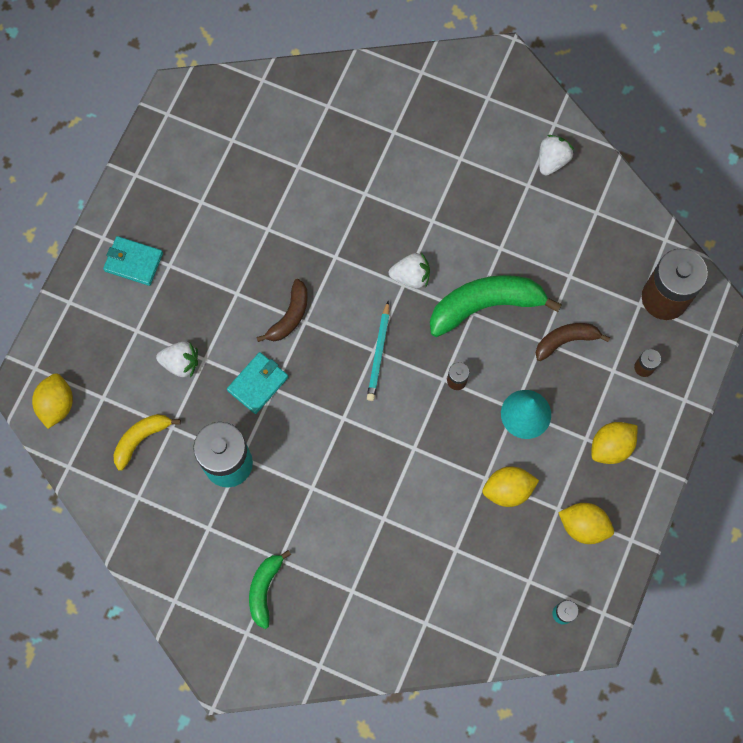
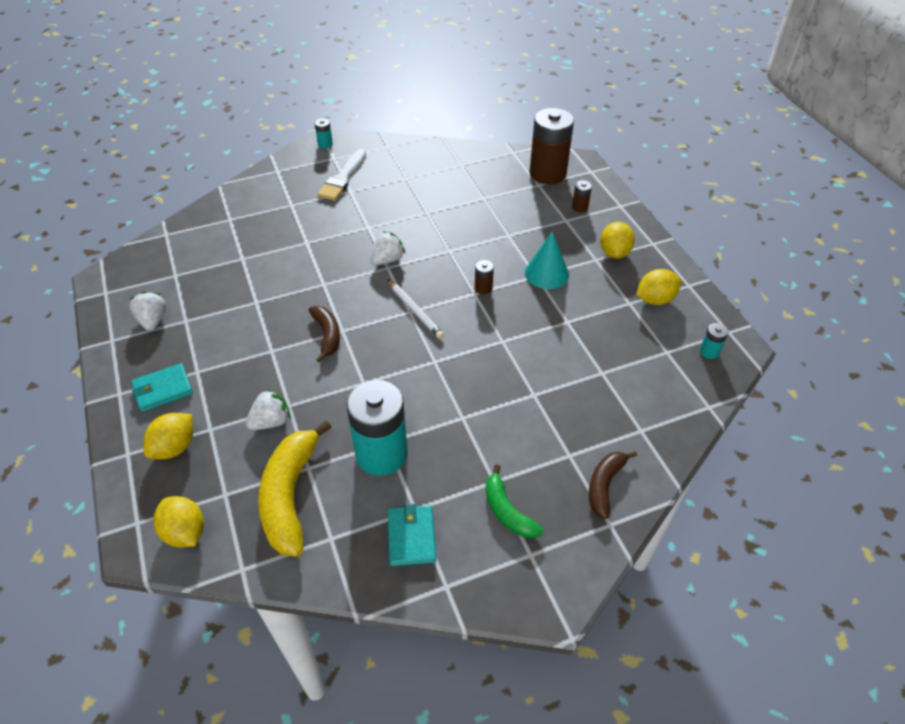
camera: 45 degrees left, 25 degrees down
yellow banana [113,414,181,471] -> yellow banana [258,420,332,557], size x1.75
turquoise wallet [227,352,288,414] -> turquoise wallet moved to [388,504,436,566]
turquoise pencil [367,301,390,401] -> white pencil [388,279,444,339]
green banana [430,275,562,337] -> none
yellow lemon [482,466,539,507] -> yellow lemon moved to [143,413,193,459]
brown banana [535,323,610,361] -> brown banana moved to [589,451,637,519]
white strawberry [539,135,574,176] -> white strawberry moved to [130,291,166,331]
none -> turquoise battery [315,118,333,149]
none -> white brush [317,149,366,201]

